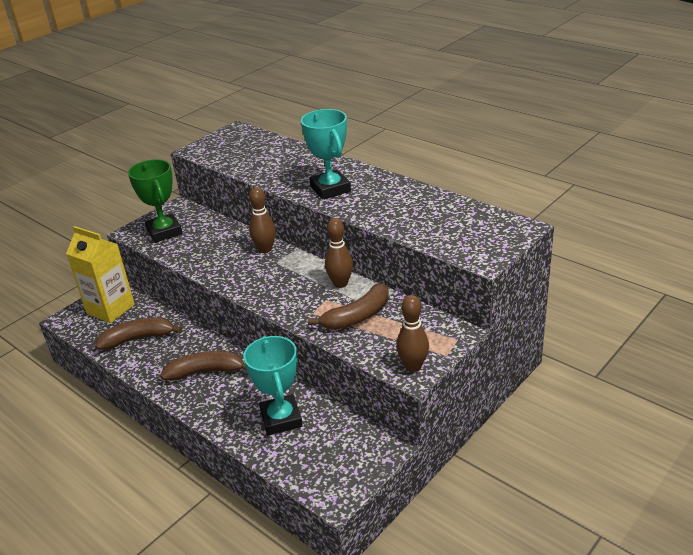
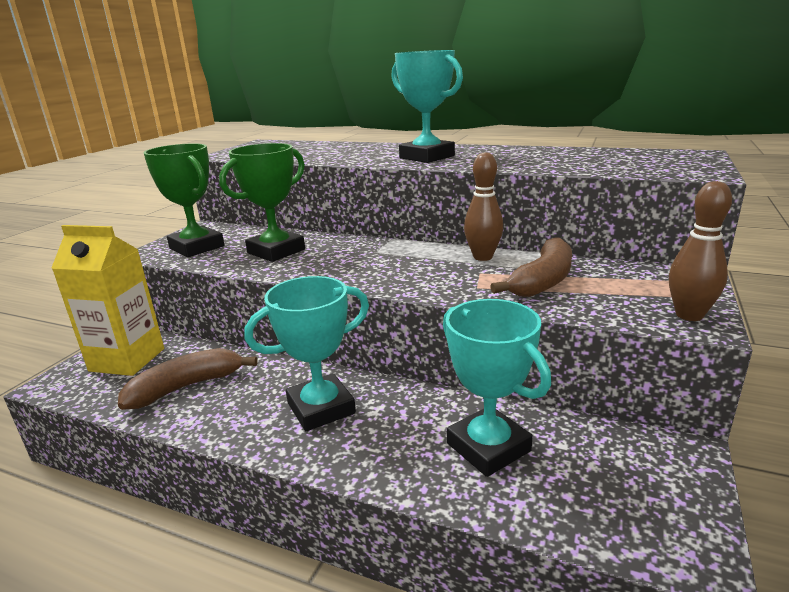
camera: 20 degrees left, 10 degrees down
brown banana [161,351,247,381] -> turquoise trophy [244,276,369,431]
brown bowling pin [249,187,276,253] -> none
none -> green trophy [219,143,305,262]

